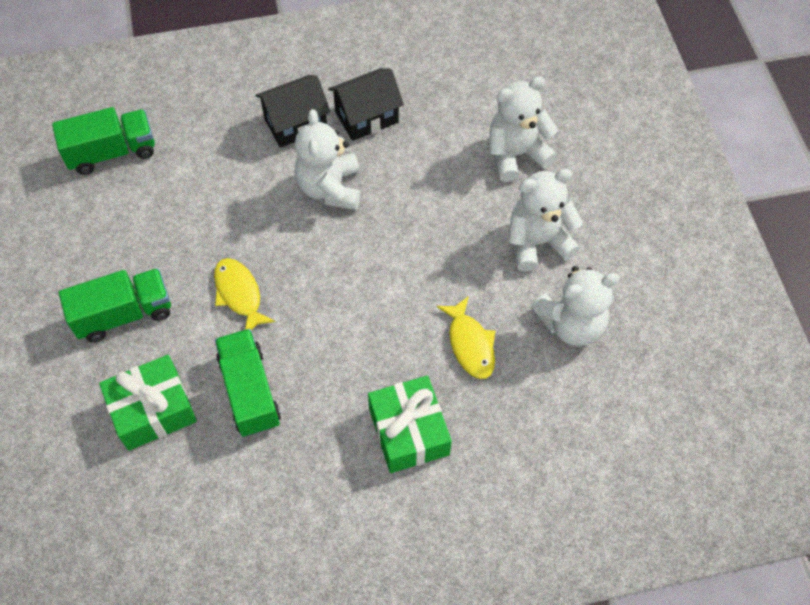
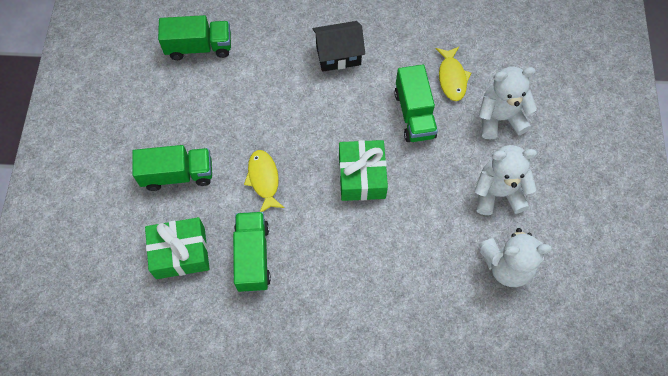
camera: 15 degrees right, 5 degrees up
white teddy bear [294,109,360,210] -> none
black house [328,68,404,141] -> none
green gift [368,376,452,473] -> green gift moved to [339,140,388,201]
yellow fish [437,296,495,379] -> yellow fish moved to [436,47,471,101]
none -> green truck [394,65,438,142]

